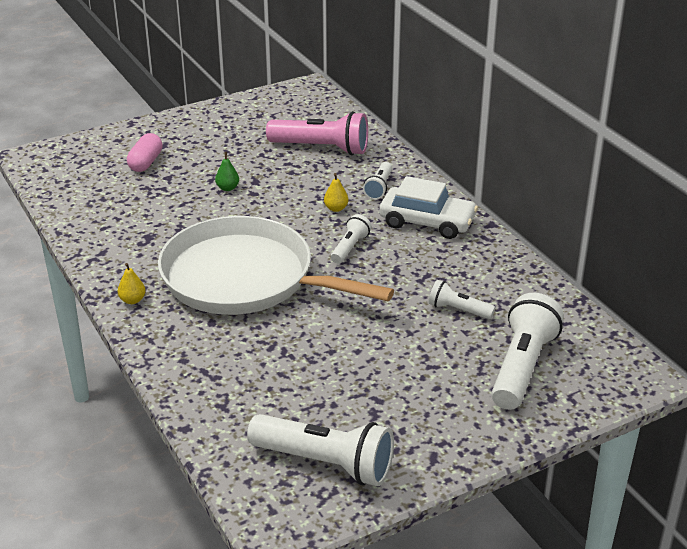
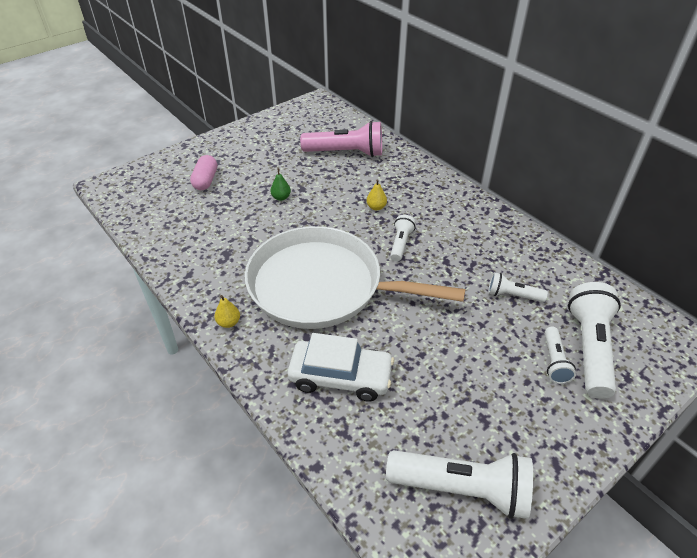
camera: 10 degrees left, 10 degrees up
white flashlight [363,162,392,200] -> white flashlight moved to [545,327,576,384]
white car [379,176,478,239] -> white car moved to [287,333,394,402]

